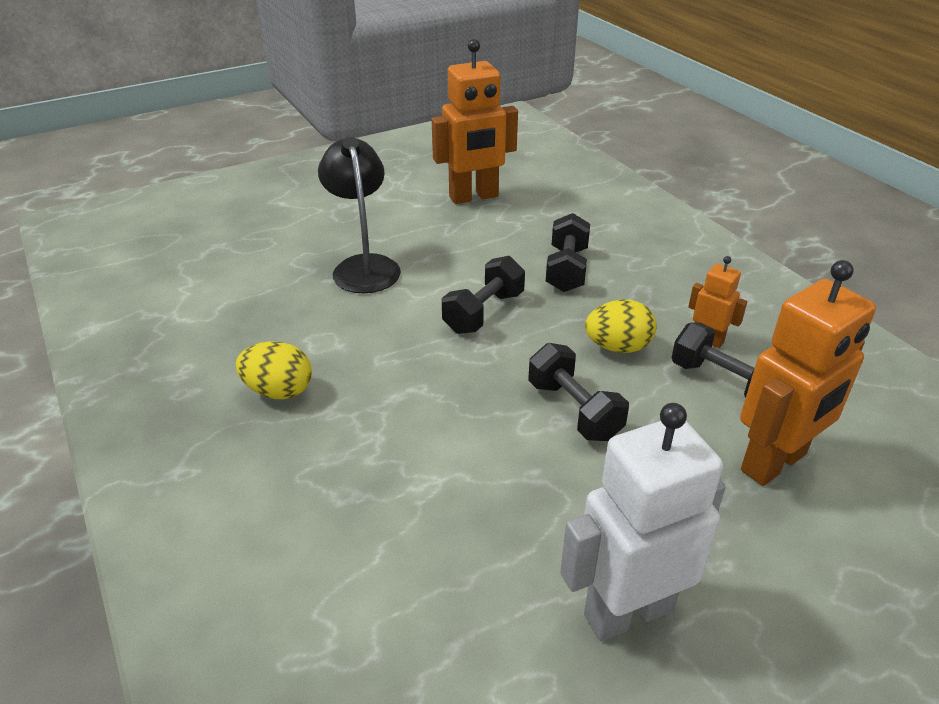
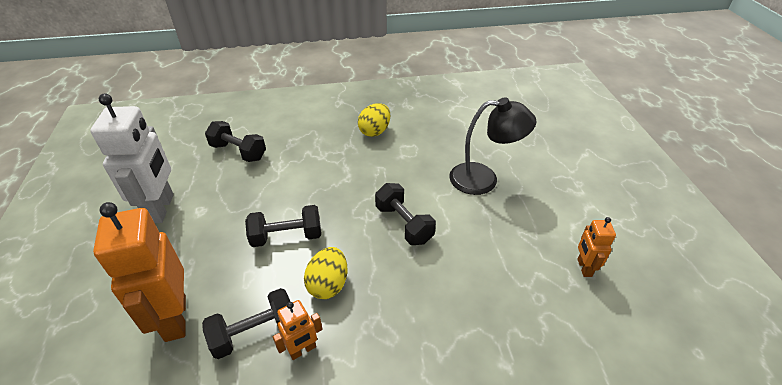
camera: 110 degrees right, 5 degrees up
orange robot [432,39,518,204] -> orange robot [577,217,616,277], size x0.49
black dumbbell [546,213,590,292] -> black dumbbell moved to [205,121,266,162]

